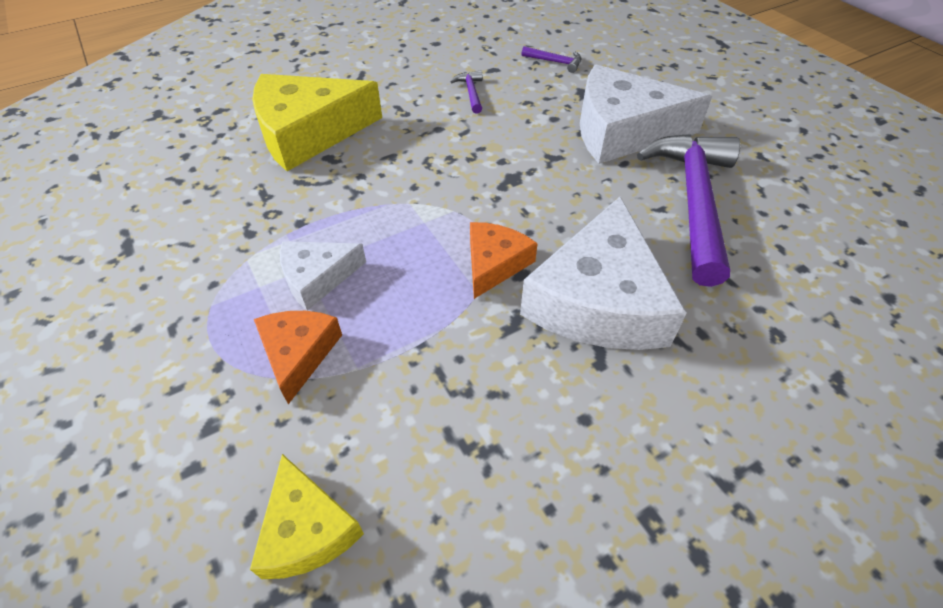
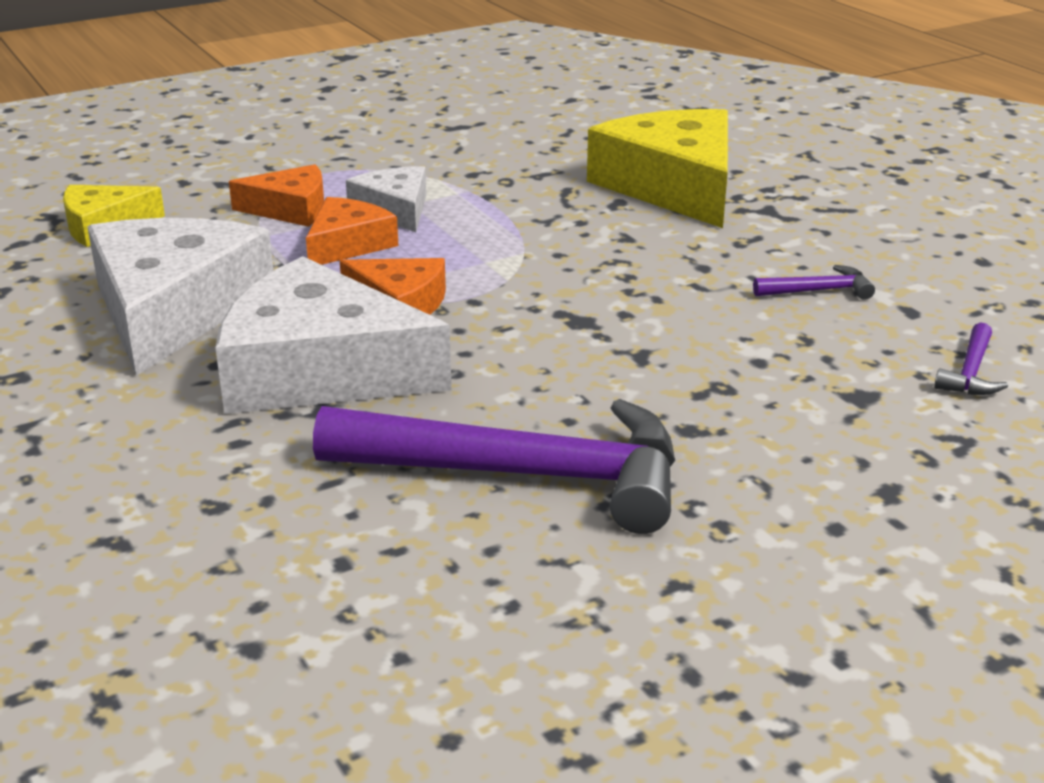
camera: 90 degrees right, 20 degrees down
white cheese [580,65,712,164] -> white cheese moved to [87,218,273,376]
none -> orange cheese [306,197,398,265]

